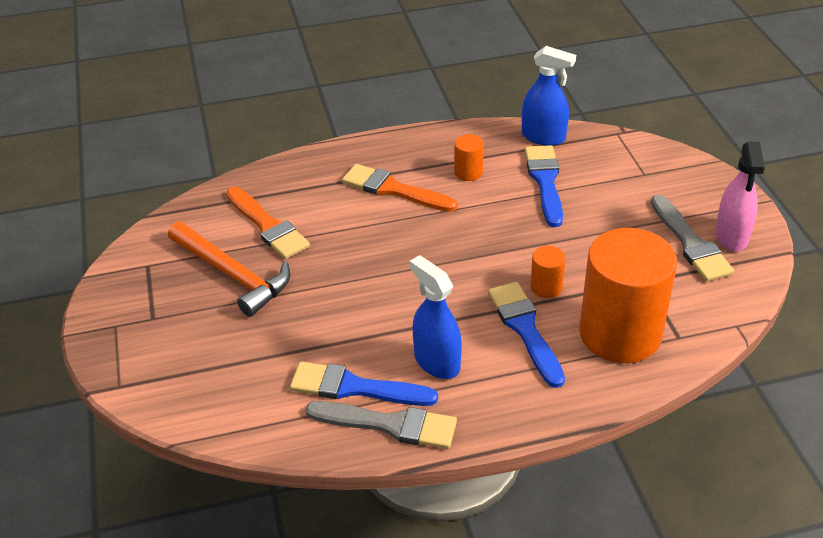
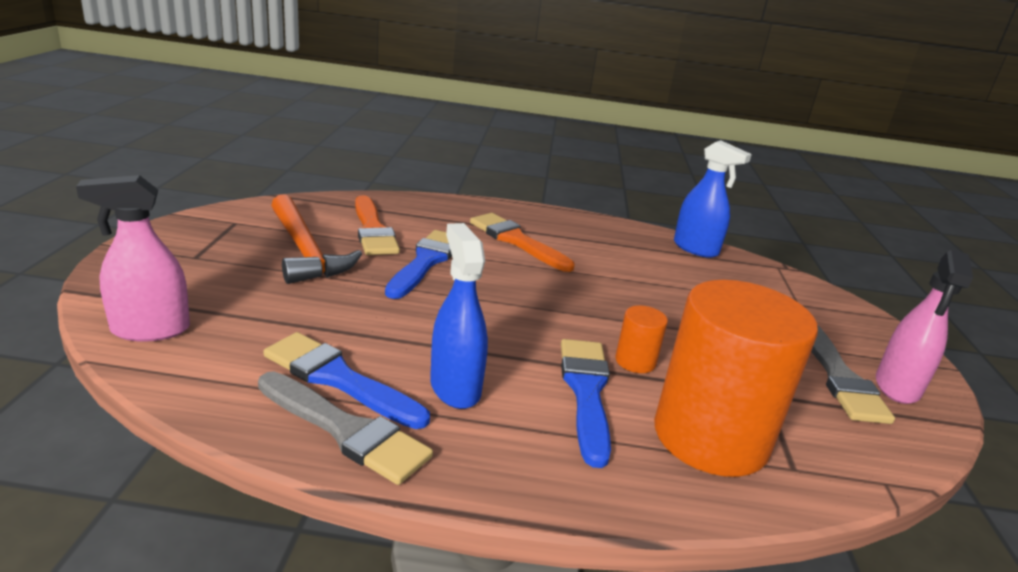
camera: 15 degrees right, 15 degrees down
orange cylinder [454,134,484,181] -> none
blue brush [525,145,563,227] -> blue brush moved to [385,230,452,299]
none -> pink spray bottle [76,175,190,341]

